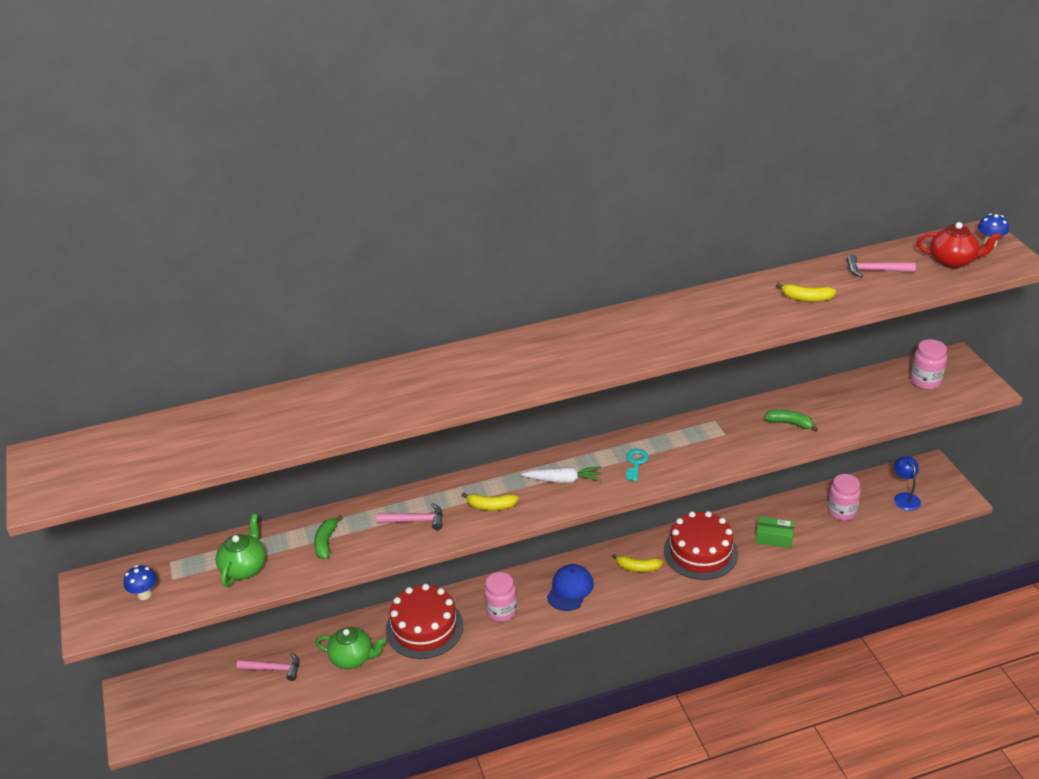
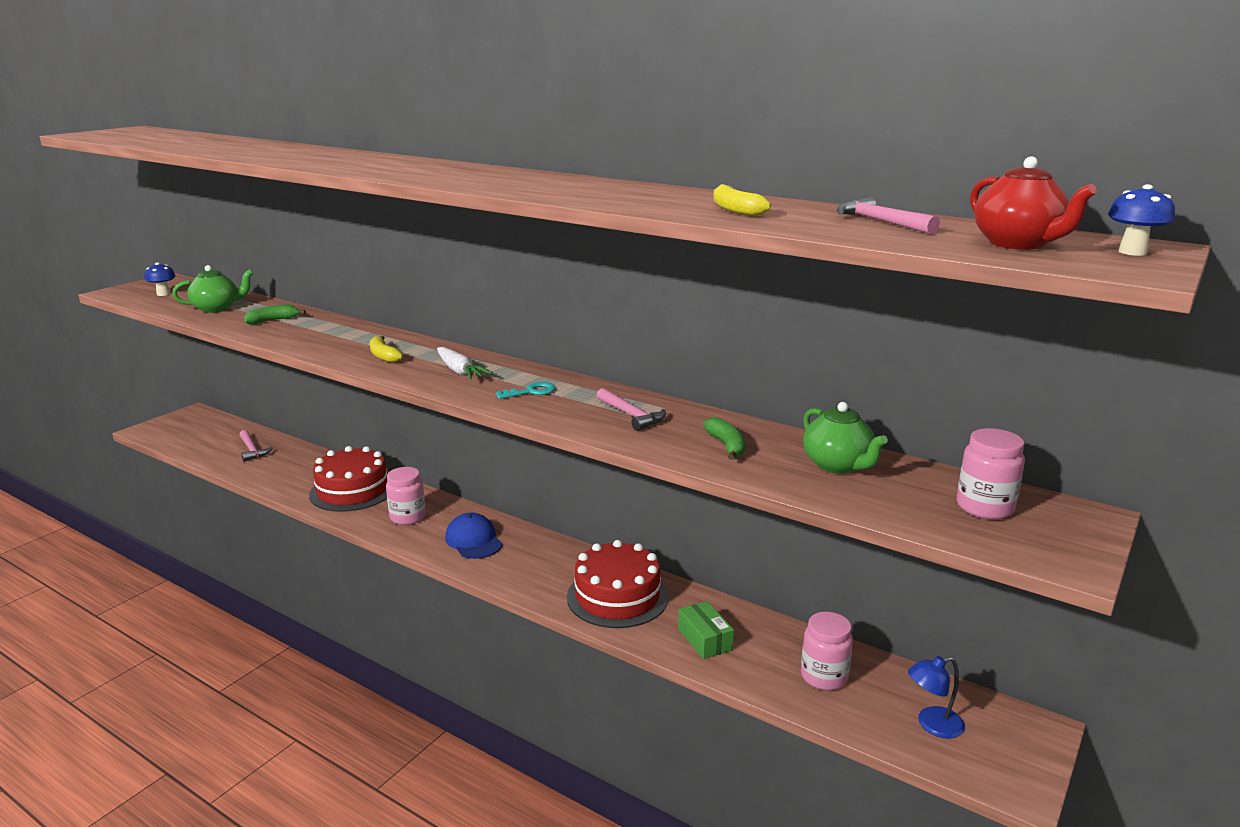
camera: 50 degrees right, 15 degrees down
green teapot [315,627,386,669] -> green teapot moved to [803,402,888,474]
pink hammer [376,503,443,530] -> pink hammer moved to [596,388,666,431]
blue cap [547,564,594,611] -> blue cap turned 105 degrees counterclockwise [445,513,502,559]
yellow banana [612,554,663,572] -> none
blue lamp [894,456,921,511] -> blue lamp turned 150 degrees counterclockwise [908,656,965,739]

